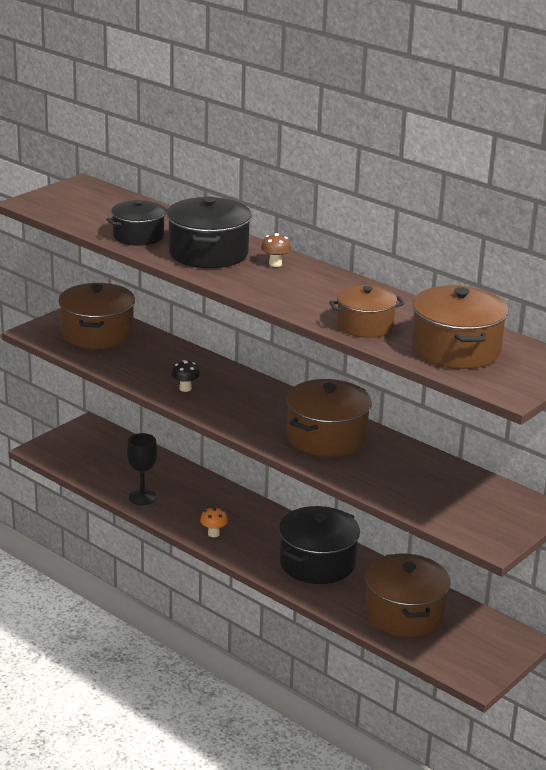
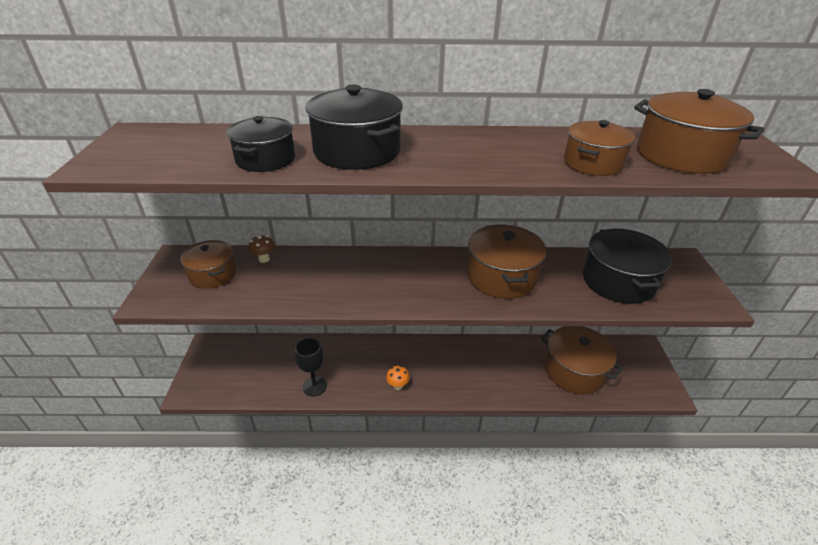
camera: 40 degrees left, 10 degrees up
brown pot [58,283,135,349] -> brown pot [180,240,236,289], size x0.65
black mushroom [171,360,200,392] -> none
brown mushroom [261,233,291,267] -> brown mushroom moved to [249,235,275,263]
black pot [279,506,360,584] -> black pot moved to [583,229,672,304]

